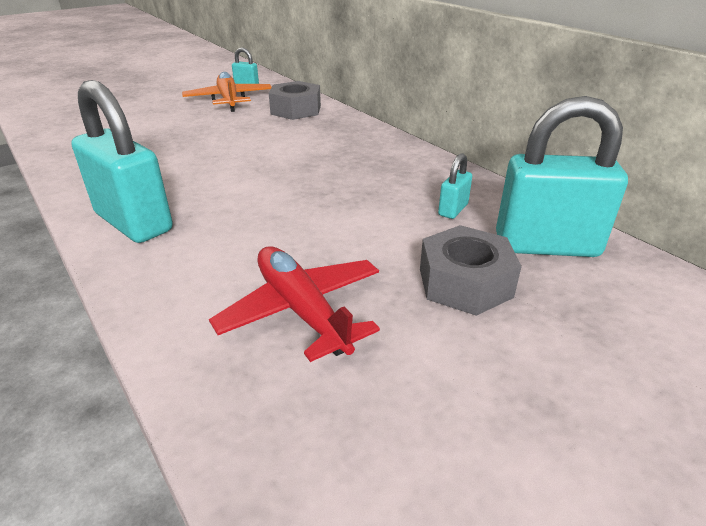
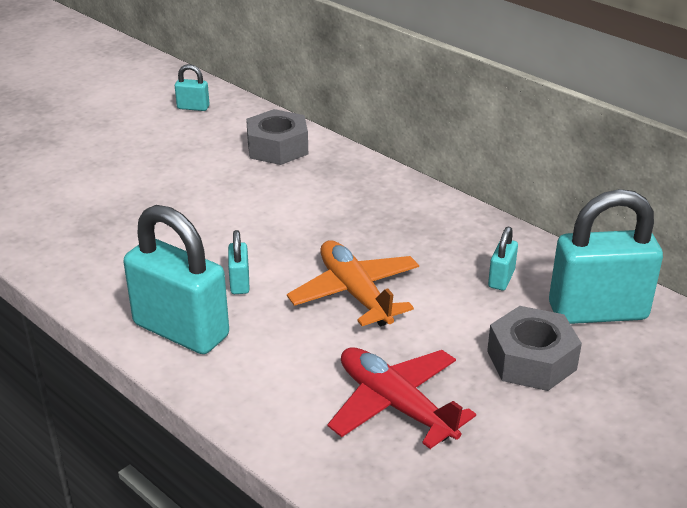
camera: 10 degrees left, 0 degrees up
orange plane [182,72,272,112] -> orange plane moved to [287,240,419,326]
none -> turquoise padlock [228,230,250,294]

